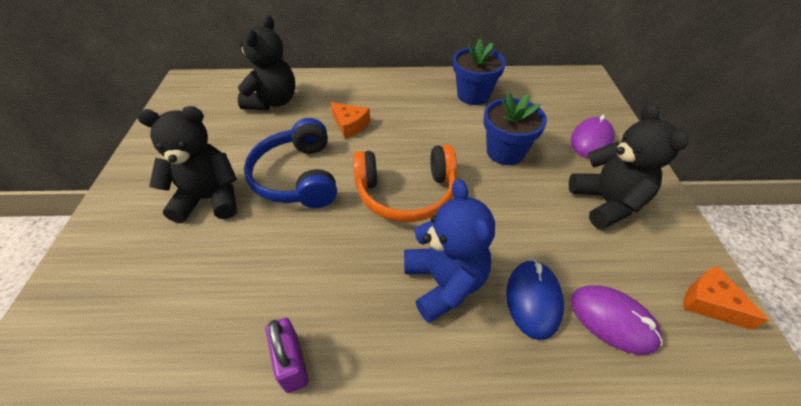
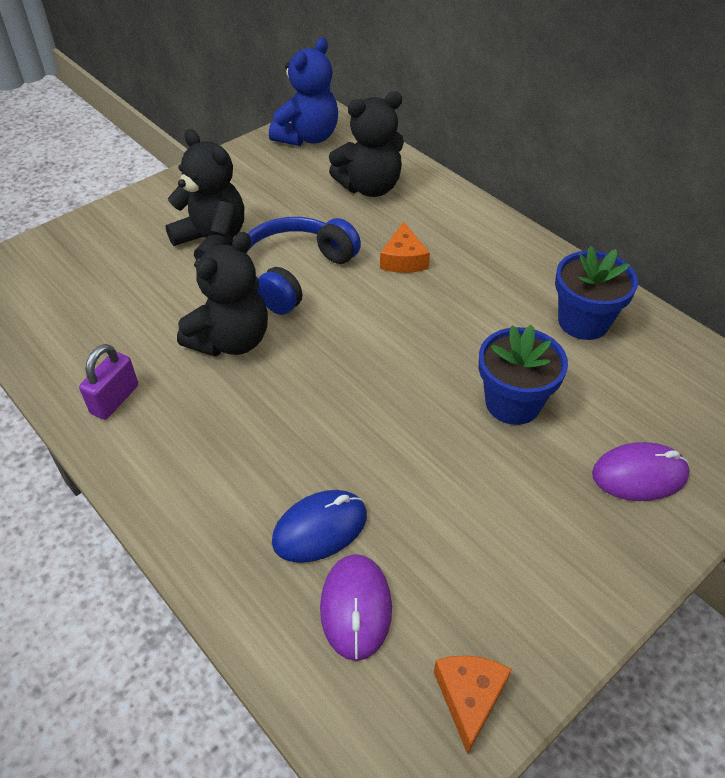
camera: 50 degrees right, 0 degrees up
orange headphones [353,145,457,222] -> none
blue teddy bear [404,179,495,323] -> blue teddy bear moved to [269,37,338,146]
black teddy bear [569,103,688,230] -> black teddy bear moved to [177,232,268,356]

